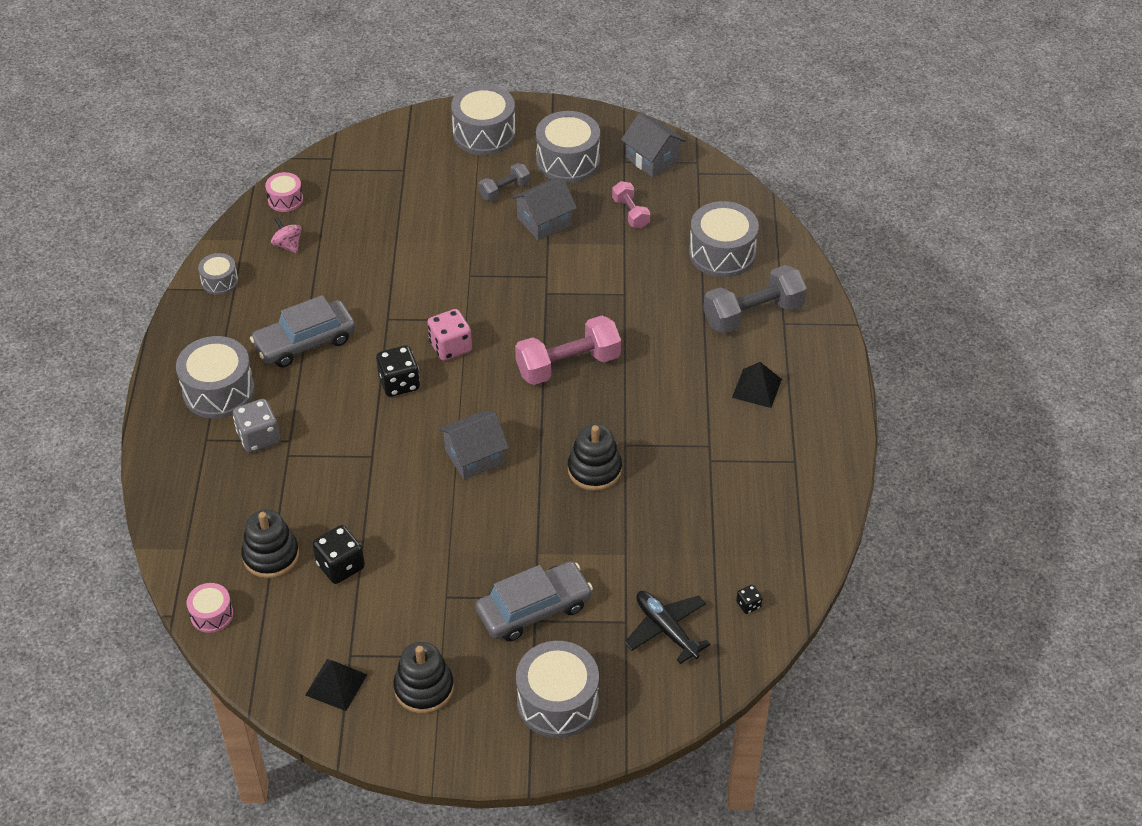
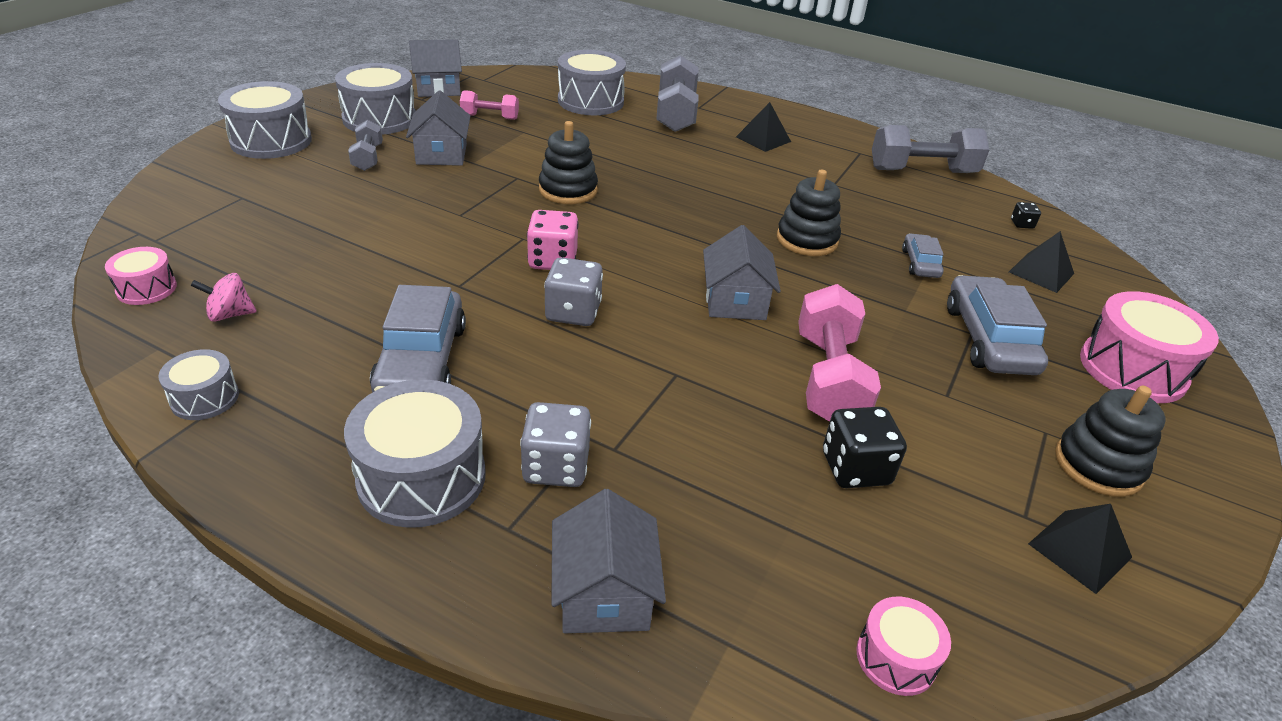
camera: 65 degrees left, 10 degrees down
black stacking toy [241,510,299,578] -> black stacking toy moved to [539,121,598,204]
black dice [376,345,420,397] -> grey dice [544,257,603,326]
pink dumbbell [515,316,621,385] -> pink dumbbell moved to [798,284,881,422]
grey drum [516,641,599,738] -> pink drum [1080,291,1219,403]
black plane [625,591,710,664] -> black pyramid [1009,231,1074,293]
none -> grey house [551,489,666,633]
none -> grey dumbbell [872,125,989,173]
none -> grey car [902,233,944,278]

